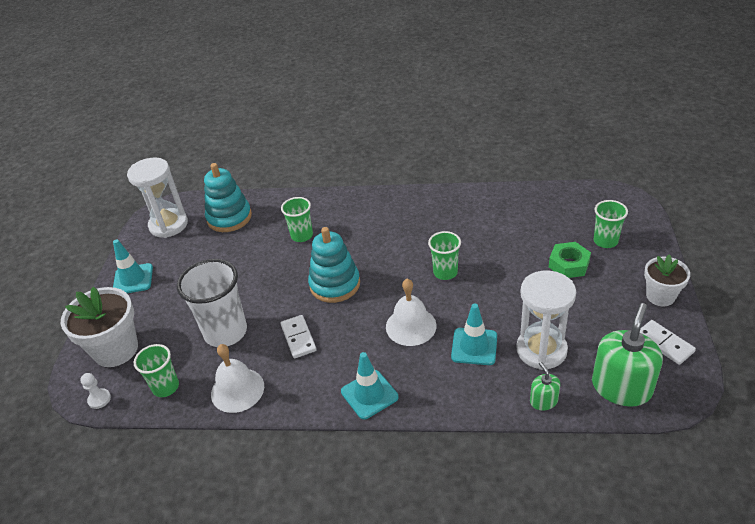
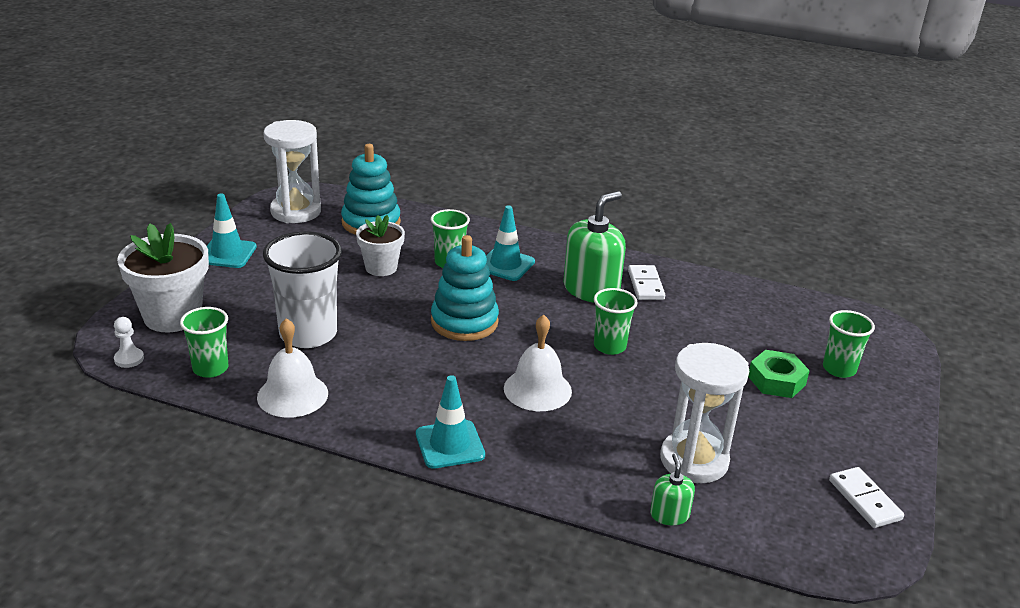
camera: 10 degrees right, 10 degrees down
white domino [280,315,317,359] -> white domino moved to [628,265,665,300]
turquoise traffic cone [451,303,497,365] -> turquoise traffic cone moved to [486,205,535,281]
green soap dispenser [592,303,663,407] -> green soap dispenser moved to [563,191,626,303]
white flower pot [644,255,690,306] -> white flower pot moved to [356,215,405,276]

